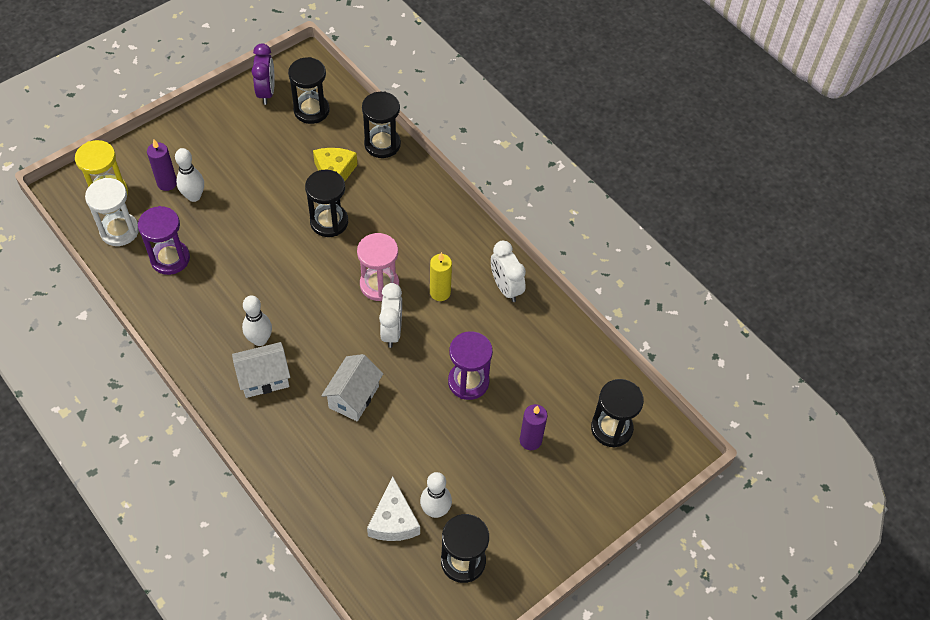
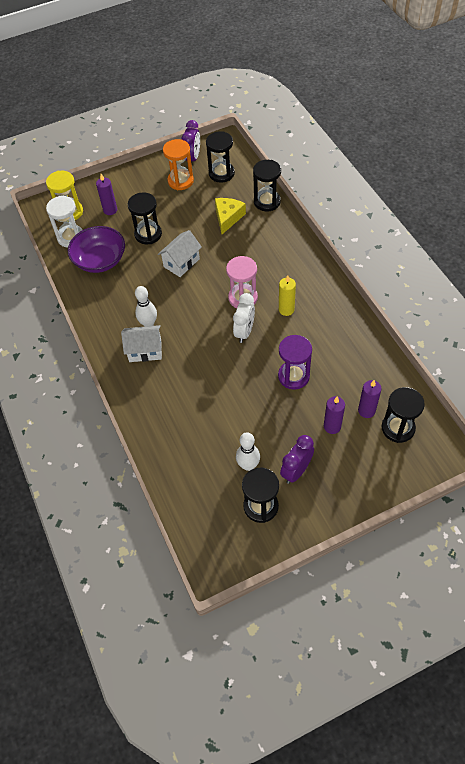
camera: 20 degrees right, 0 degrees up
purple hourglass [138,206,190,275] -> purple bowl [68,226,125,273]
white bowling pin [175,148,204,202] -> none
black hourglass [305,170,348,237] -> black hourglass moved to [128,192,162,245]
white house [321,354,383,421] -> white house moved to [158,230,202,277]
white cheese [367,477,420,541] -> none
white clock [491,241,526,302] -> none
none -> orange hourglass [163,139,194,190]
none -> purple clock [280,435,314,484]
none -> purple candle [358,380,382,418]

